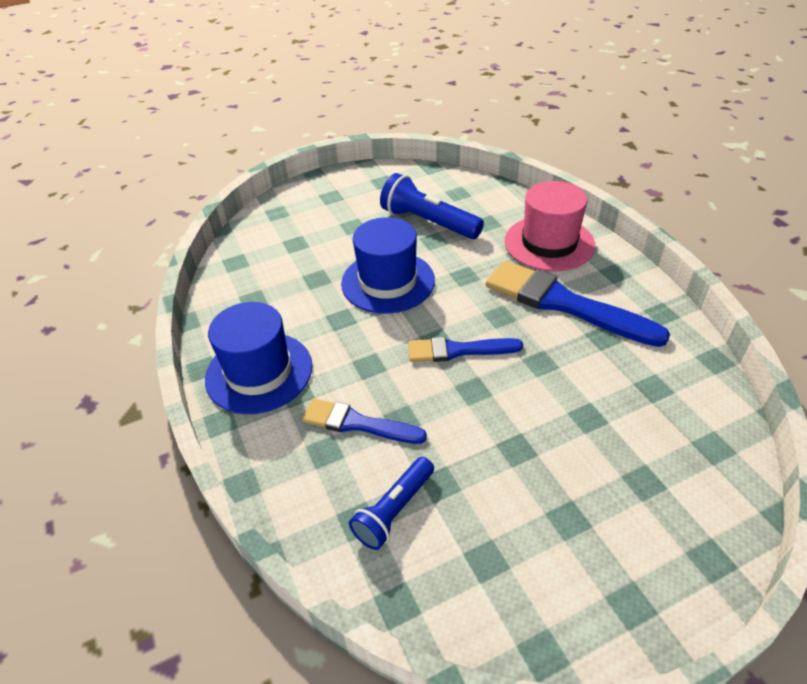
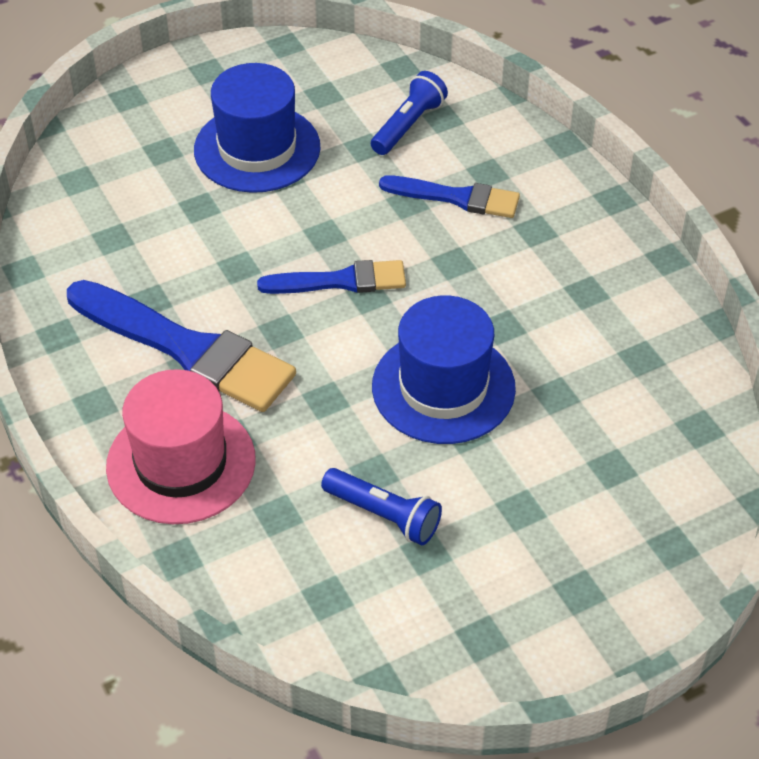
camera: 175 degrees right, 5 degrees up
blue hat [205,302,312,414] -> blue hat moved to [194,63,320,193]
blue flashlight [380,173,484,239] -> blue flashlight [321,468,442,545], size x0.65

